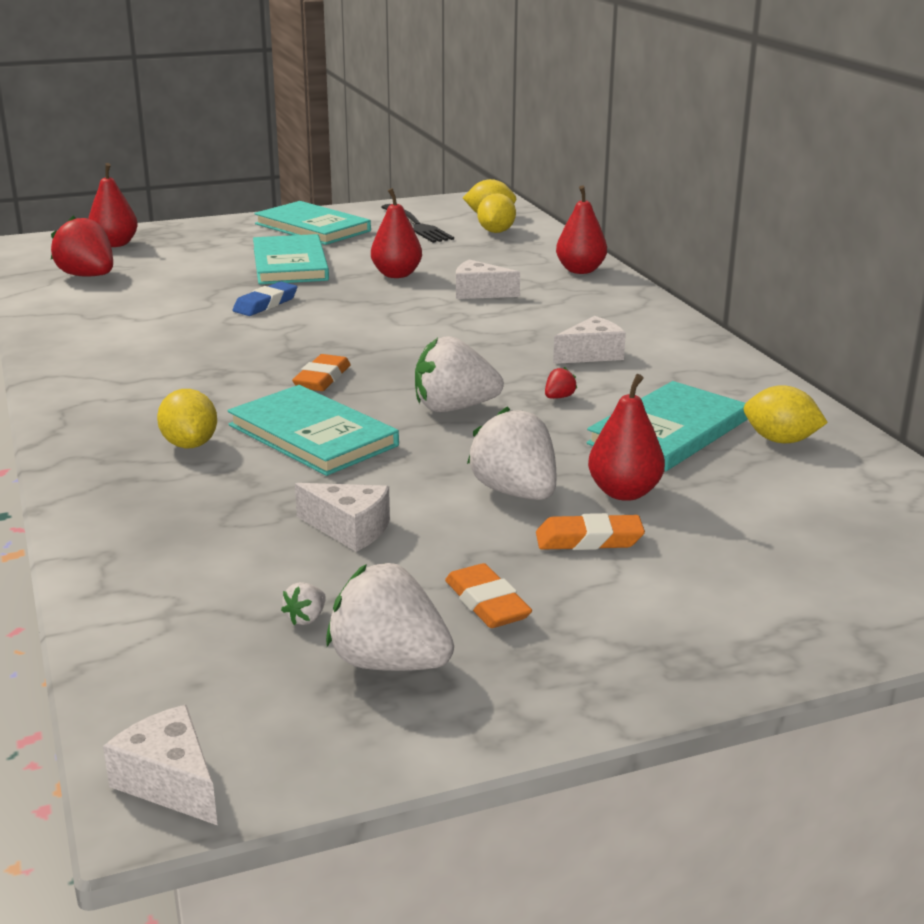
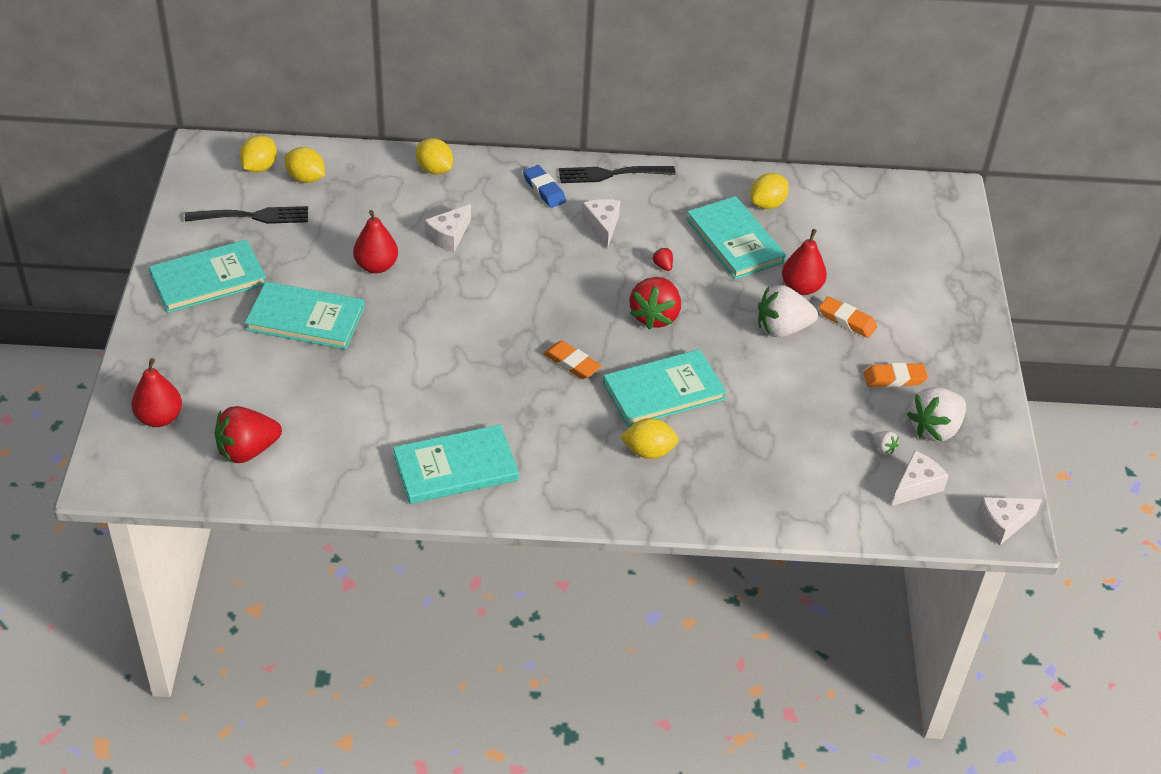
camera: 70 degrees left, 20 degrees up
blue eraser [233,281,297,316] -> blue eraser moved to [523,165,566,208]
white cheese [295,483,390,552] -> white cheese moved to [892,451,949,506]
white strawberry [415,336,504,412] -> red strawberry [630,277,681,330]
orange eraser [536,513,645,550] -> orange eraser turned 75 degrees counterclockwise [819,296,877,338]
red pear [556,185,607,274] -> yellow lemon [416,138,453,175]
none -> turquoise book [393,425,519,504]
none -> black fork [559,166,675,183]

